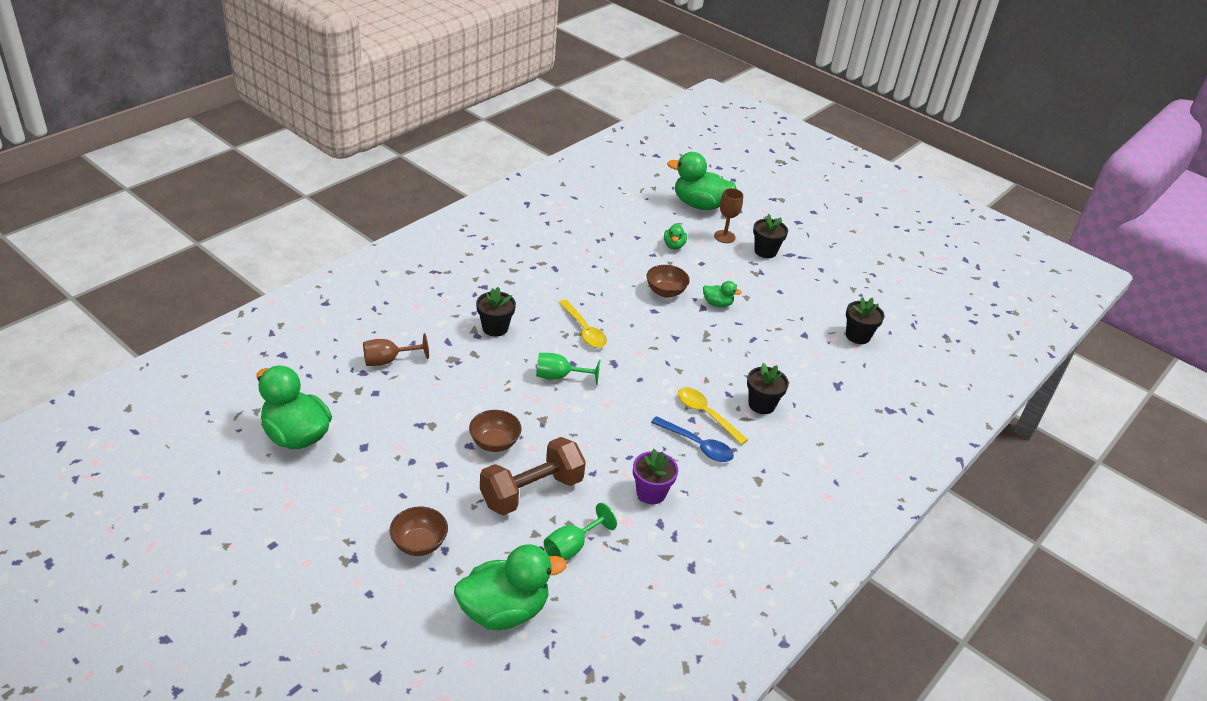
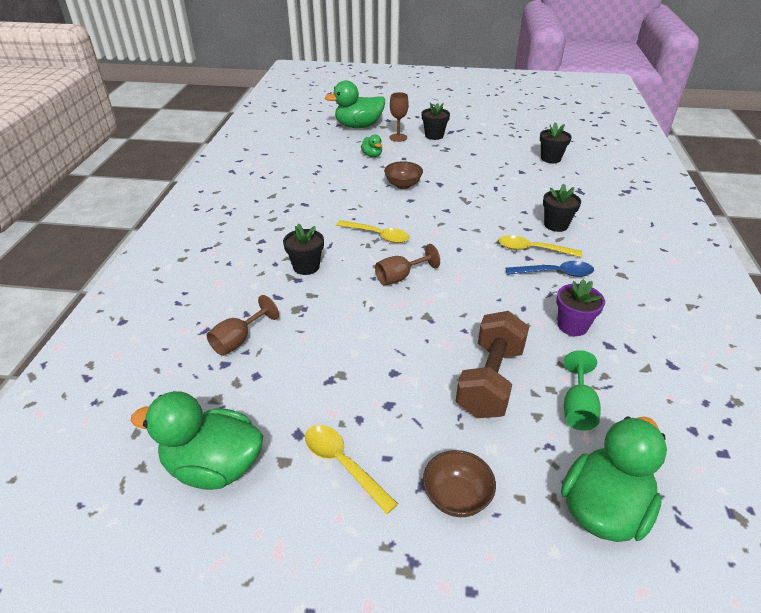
camera: 30 degrees left, 0 degrees up
brown bowl [469,410,522,452] -> none
green goblet [536,353,601,385] -> brown goblet [375,244,440,285]
green duck [703,281,742,307] -> none
none -> yellow spoon [305,425,398,514]

